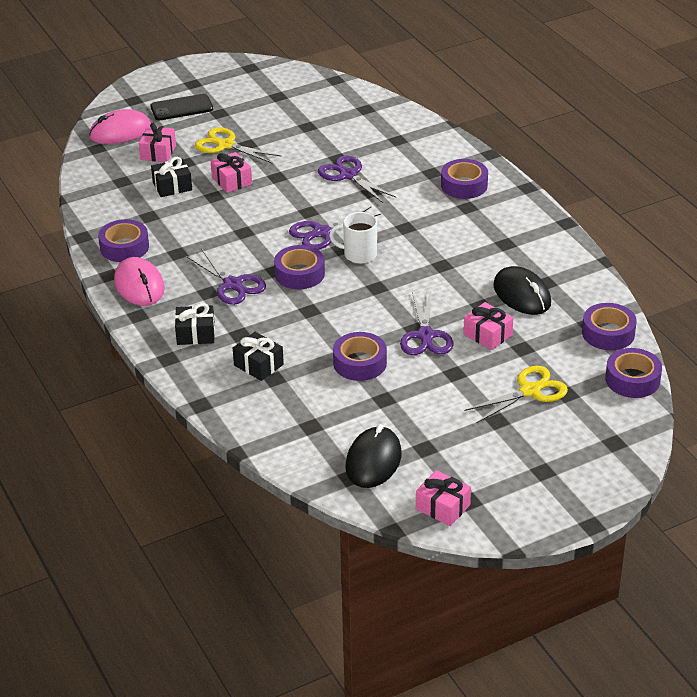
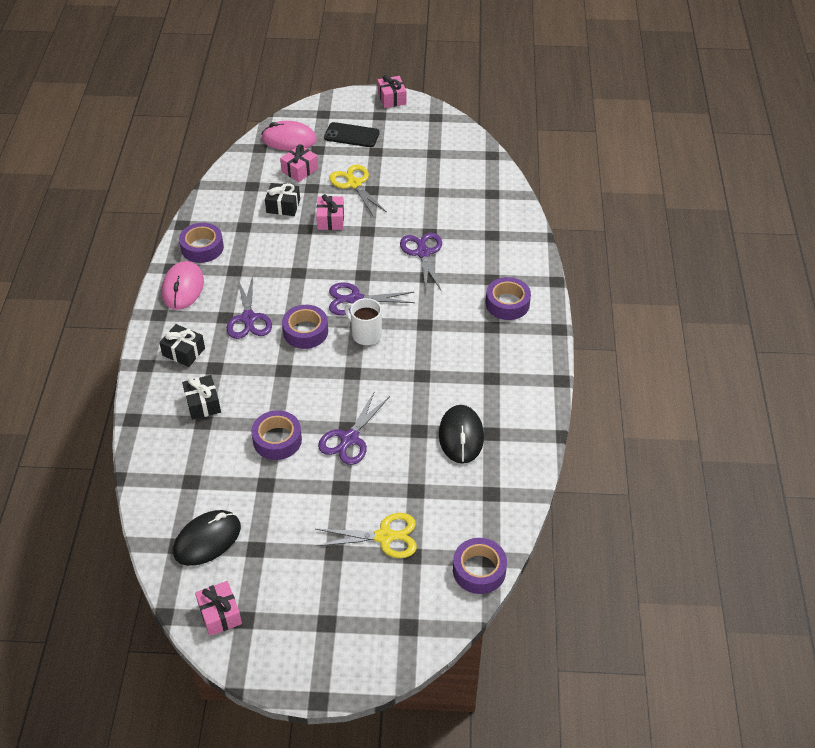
camera: 30 degrees right, 10 degrees up
pink gift [463,302,513,350] -> pink gift moved to [377,75,407,108]
purple tape [582,303,637,350] -> none

